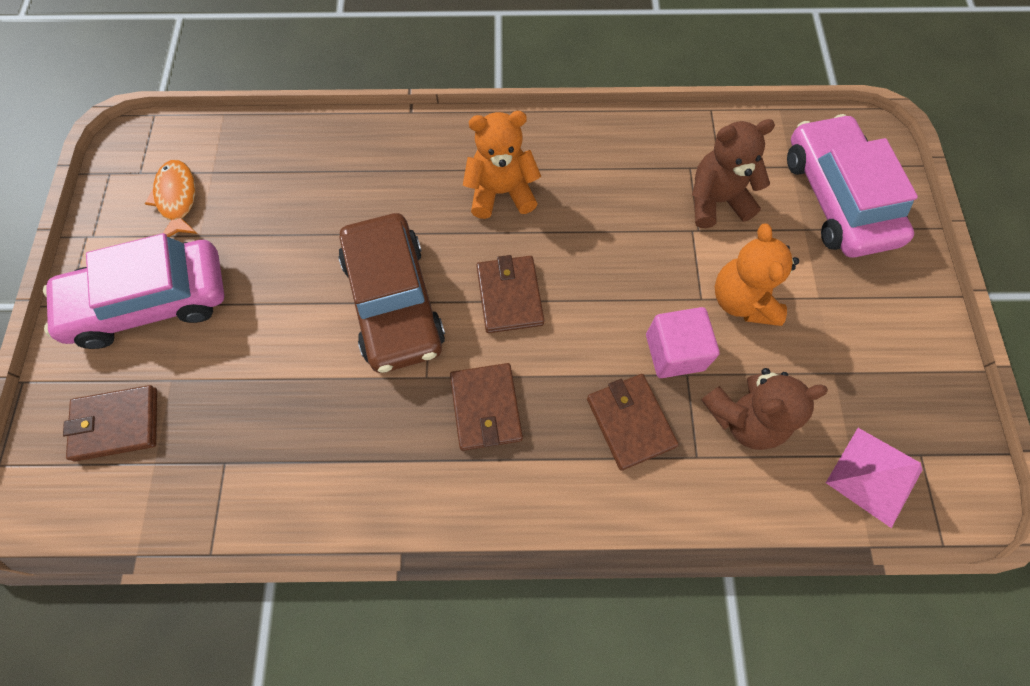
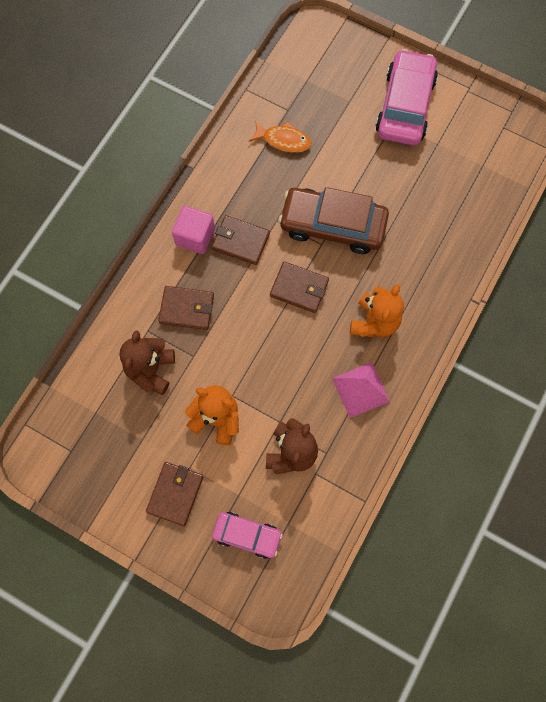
camera: 120 degrees right, 5 degrees up
brown wallet [63,385,157,462] -> brown wallet moved to [146,462,203,526]
orange fish [145,160,198,237] -> orange fish moved to [249,121,311,153]
pink cube [646,307,720,378] -> pink cube moved to [172,206,215,254]
pink car [787,114,918,258] -> pink car [212,512,283,559], size x0.57
pink pyramid [826,428,922,528] -> pink pyramid moved to [332,362,390,418]

